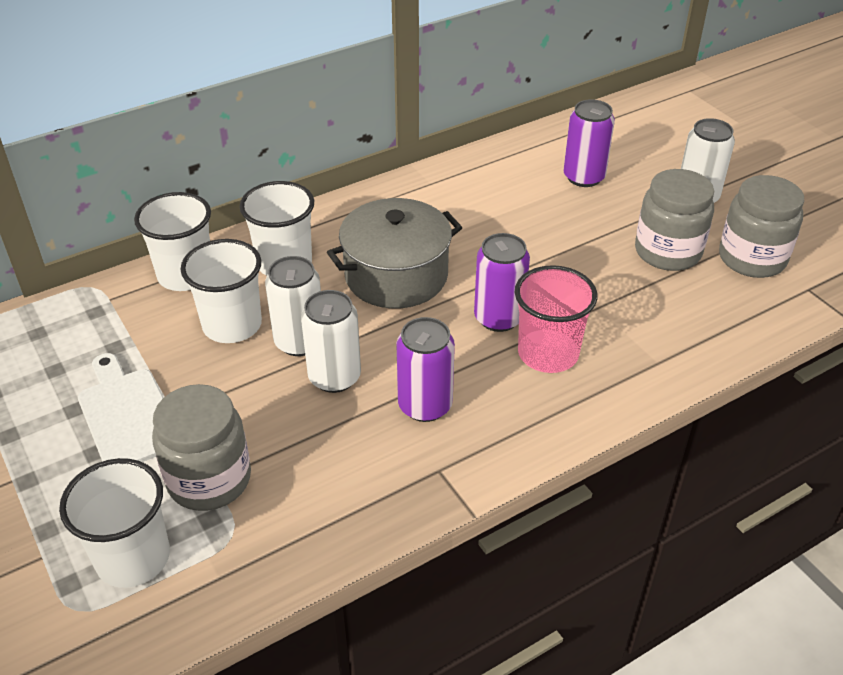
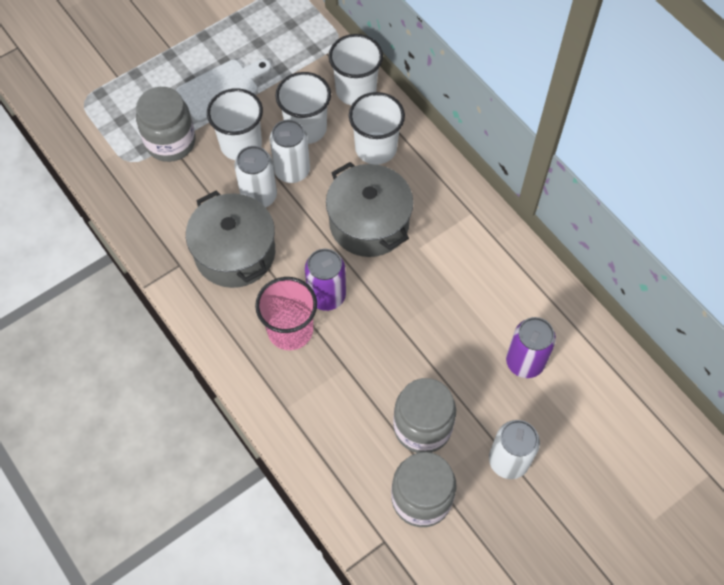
camera: 85 degrees right, 20 degrees up
white cup [59,458,170,588] -> white cup moved to [207,88,263,160]
purple can [396,317,455,422] -> grey pot [186,190,275,288]

